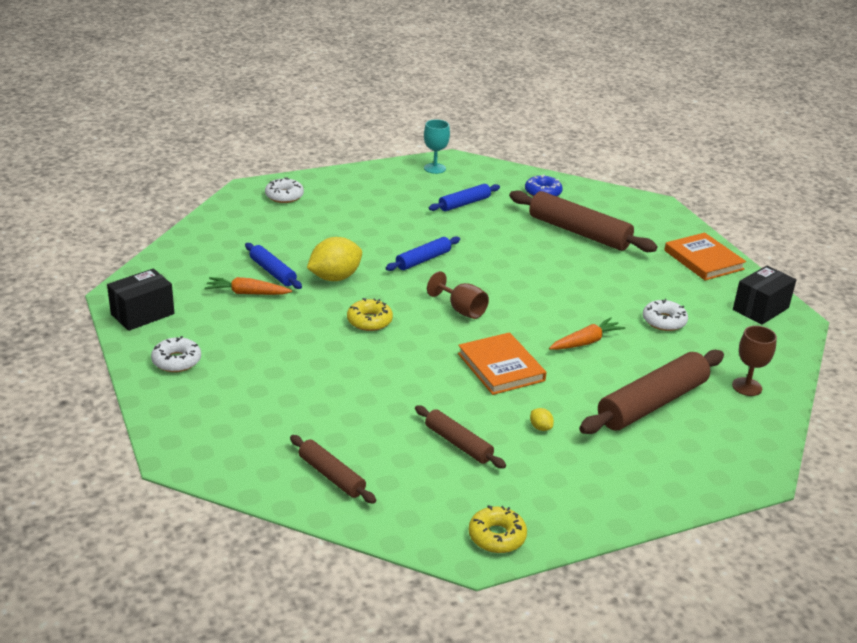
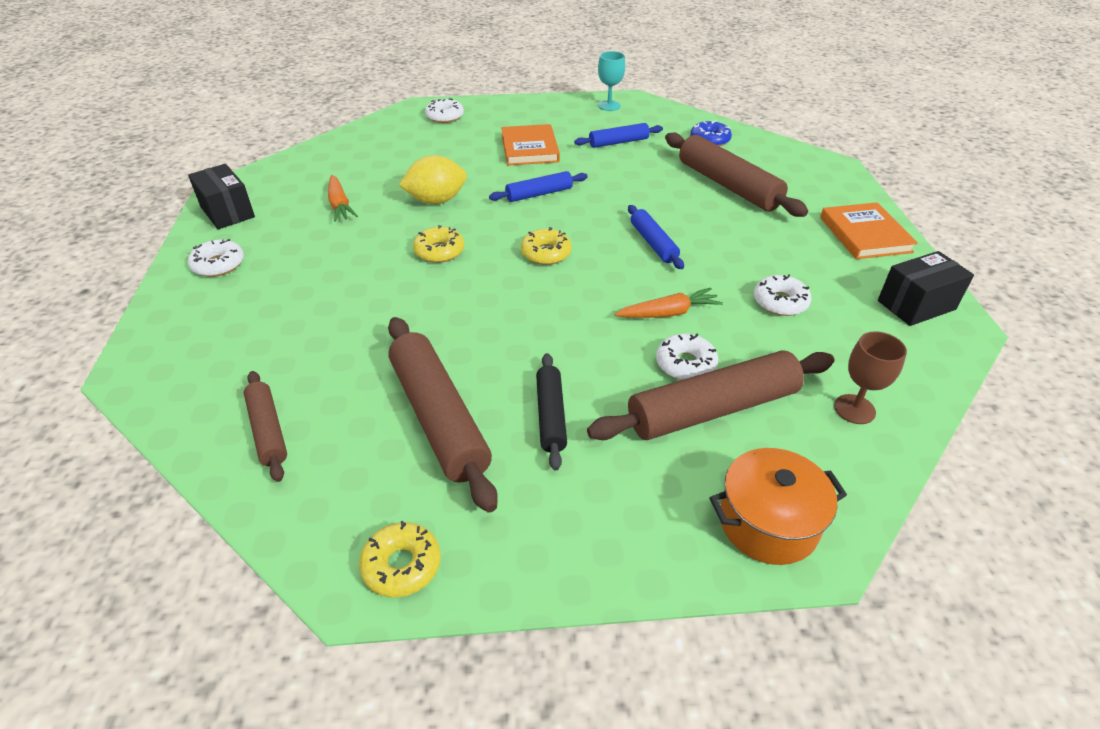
camera: 20 degrees right, 10 degrees up
black box [107,268,174,331] -> black box turned 75 degrees clockwise [188,164,255,229]
orange carrot [205,277,292,295] -> orange carrot turned 135 degrees counterclockwise [328,175,358,222]
blue rolling pin [245,243,302,289] -> blue rolling pin moved to [628,205,684,269]
brown rolling pin [415,405,506,469] -> brown rolling pin [388,317,498,513], size x1.81
brown goblet [427,271,489,319] -> yellow donut [521,227,572,265]
orange book [458,332,547,395] -> orange book moved to [501,124,560,166]
yellow lemon [530,408,554,431] -> black rolling pin [536,353,567,470]
none -> white donut [656,334,718,380]
none -> orange pot [710,448,847,565]

